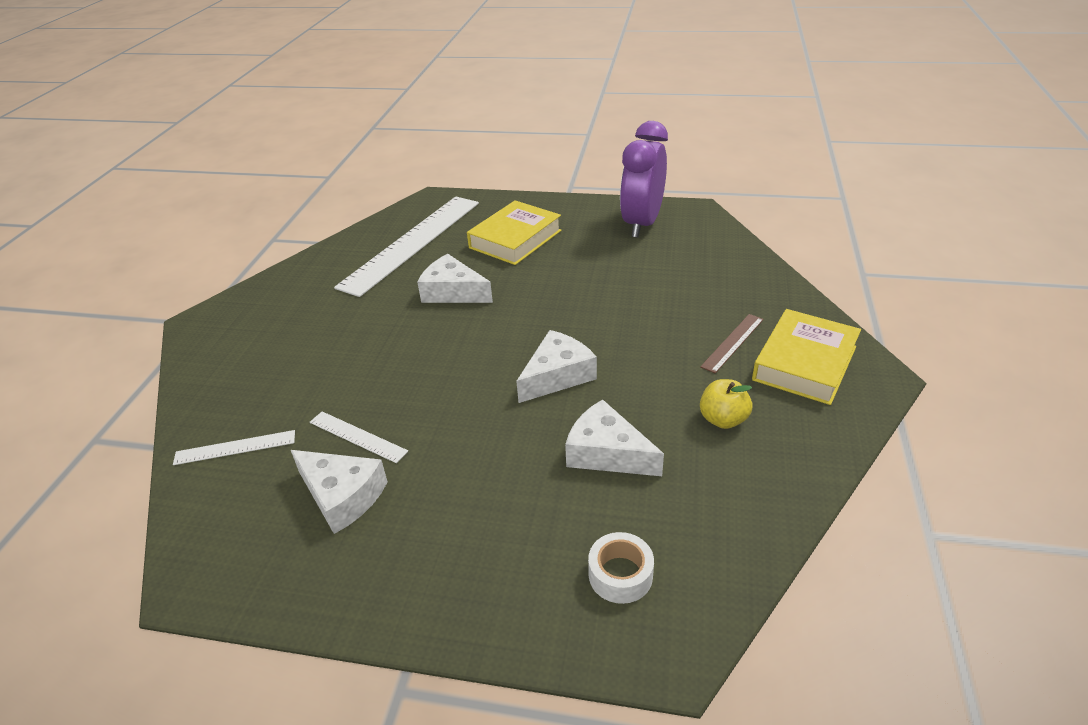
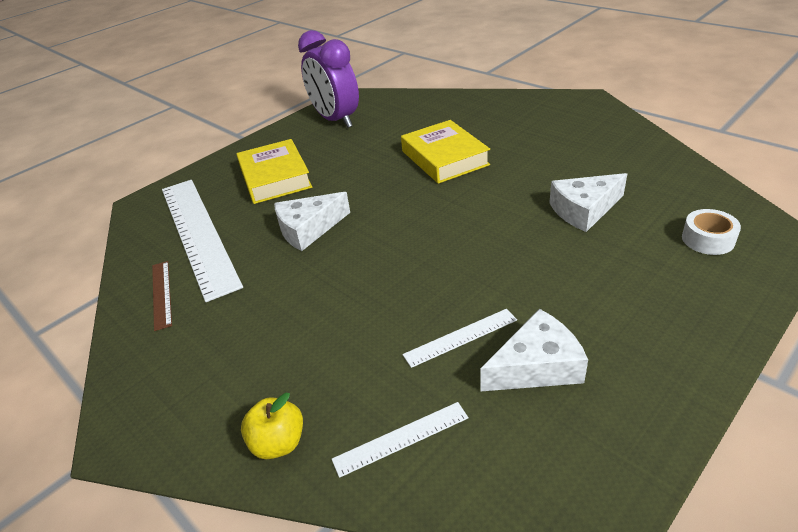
camera: 55 degrees left, 0 degrees up
white ruler [173,430,295,465] -> white ruler turned 45 degrees clockwise [332,402,469,478]
white cheese [516,330,597,403] -> none
brown ruler [700,314,764,374] -> brown ruler moved to [152,261,172,331]
yellow apple [700,379,752,429] -> yellow apple moved to [241,393,303,459]
yellow book [752,309,861,405] -> yellow book moved to [401,120,490,184]

